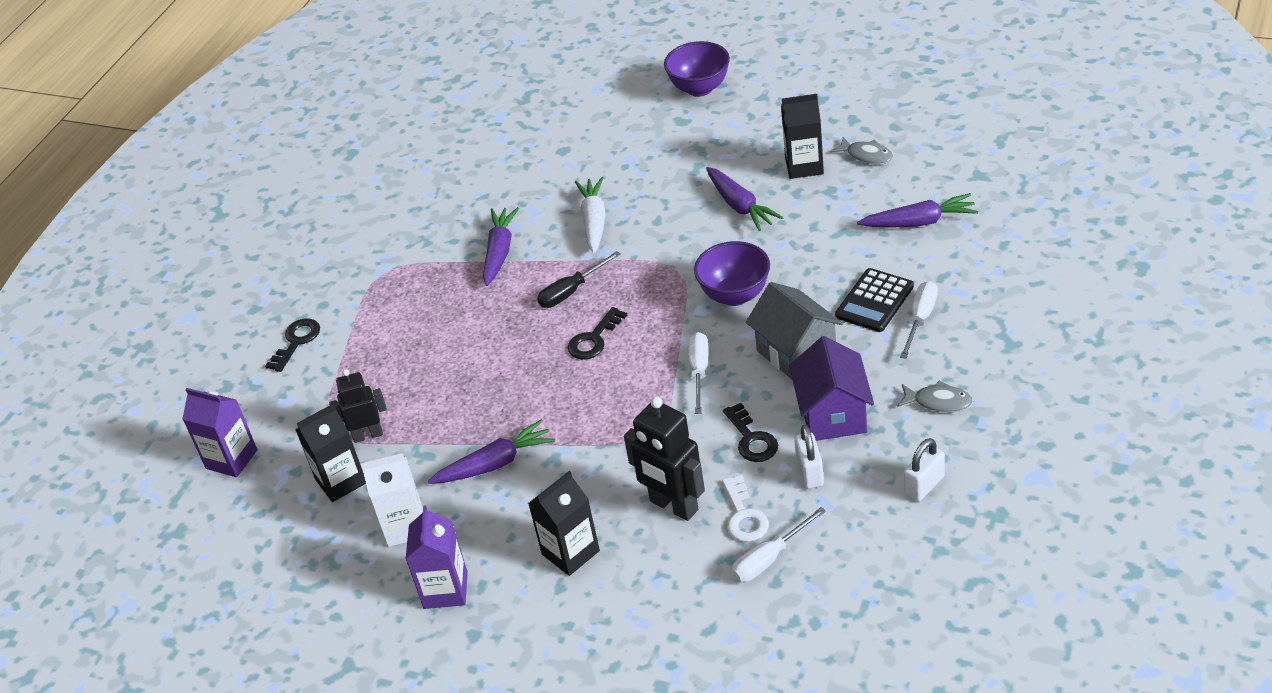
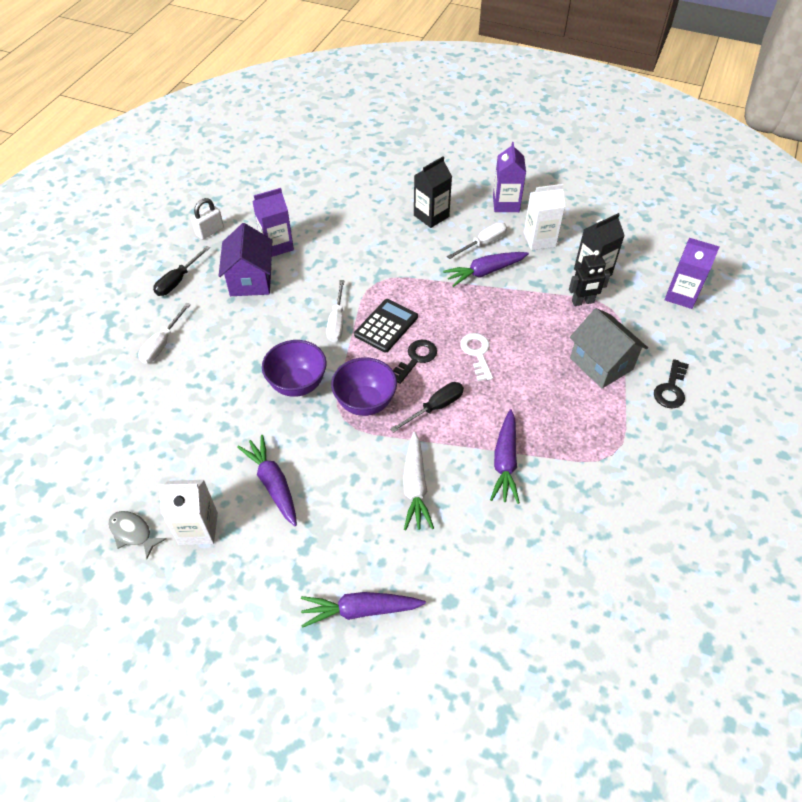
camera: 175 degrees right, 10 degrees up
black robot [624,396,705,521] -> none
purple bowl [664,41,730,97] -> purple bowl moved to [331,357,397,416]
white key [722,475,769,542] -> white key moved to [460,333,493,381]
black key [723,403,778,462] -> none
white screwdriver [732,507,826,582] -> white screwdriver moved to [447,222,507,259]
grey house [746,282,843,379] -> grey house moved to [570,308,648,389]
black carton [781,94,824,179] -> white carton [158,480,218,545]
white padlock [794,425,824,489] -> purple carton [252,188,294,257]
black calculator [835,268,914,332] -> black calculator moved to [354,299,418,353]
purple carrot [857,193,978,228] -> purple carrot moved to [301,592,426,628]
grey fish [897,380,973,412] -> black screwdriver [153,246,210,296]

